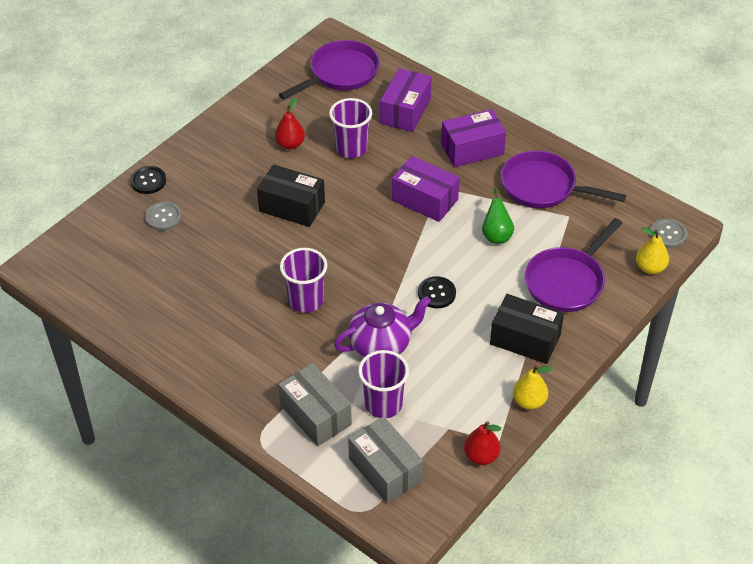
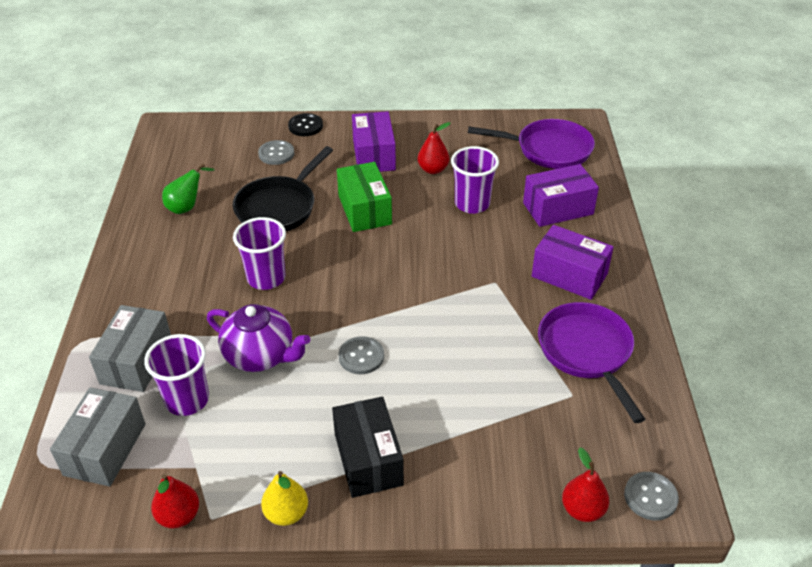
camera: 50 degrees right, 5 degrees down
black box [257,164,325,227] -> green box [337,162,392,232]
purple box [392,156,459,222] -> purple box moved to [352,111,396,172]
black button [418,276,456,308] -> grey button [338,336,384,374]
green pear [482,189,514,243] -> green pear moved to [162,163,215,214]
purple pan [525,218,622,312] -> none
yellow pear [636,227,669,274] -> red pear [562,447,609,522]
none -> black pan [233,146,333,232]

